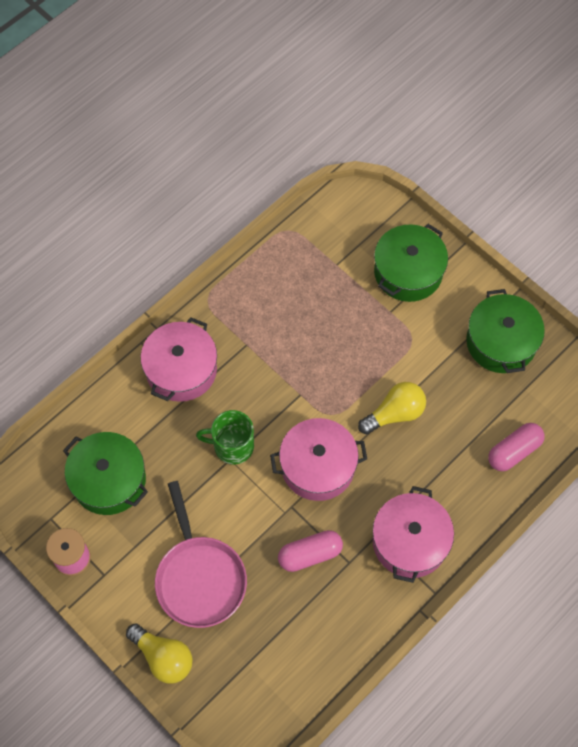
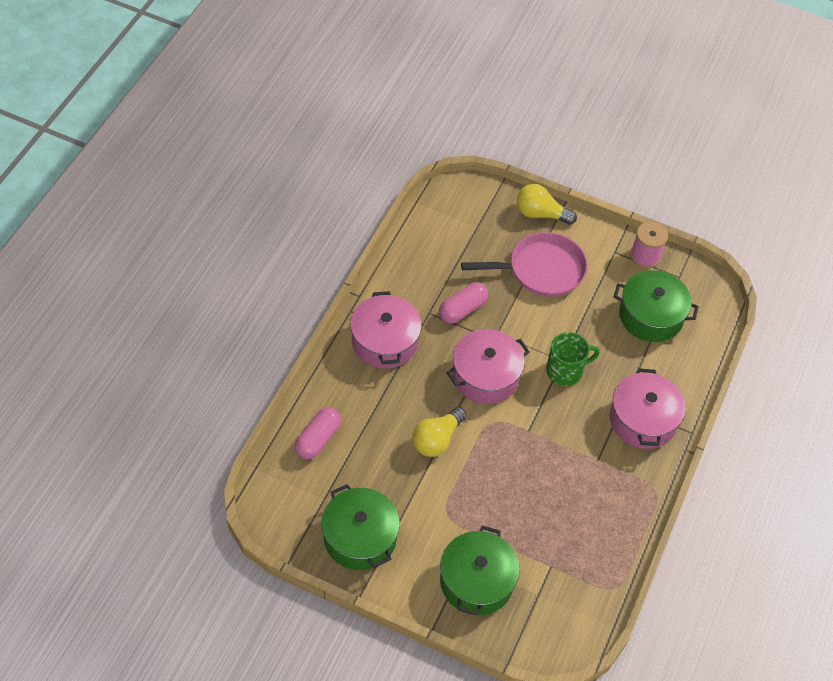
camera: 155 degrees right, 10 degrees down
pink pan [155,481,247,628] -> pink pan turned 120 degrees clockwise [461,232,588,297]

